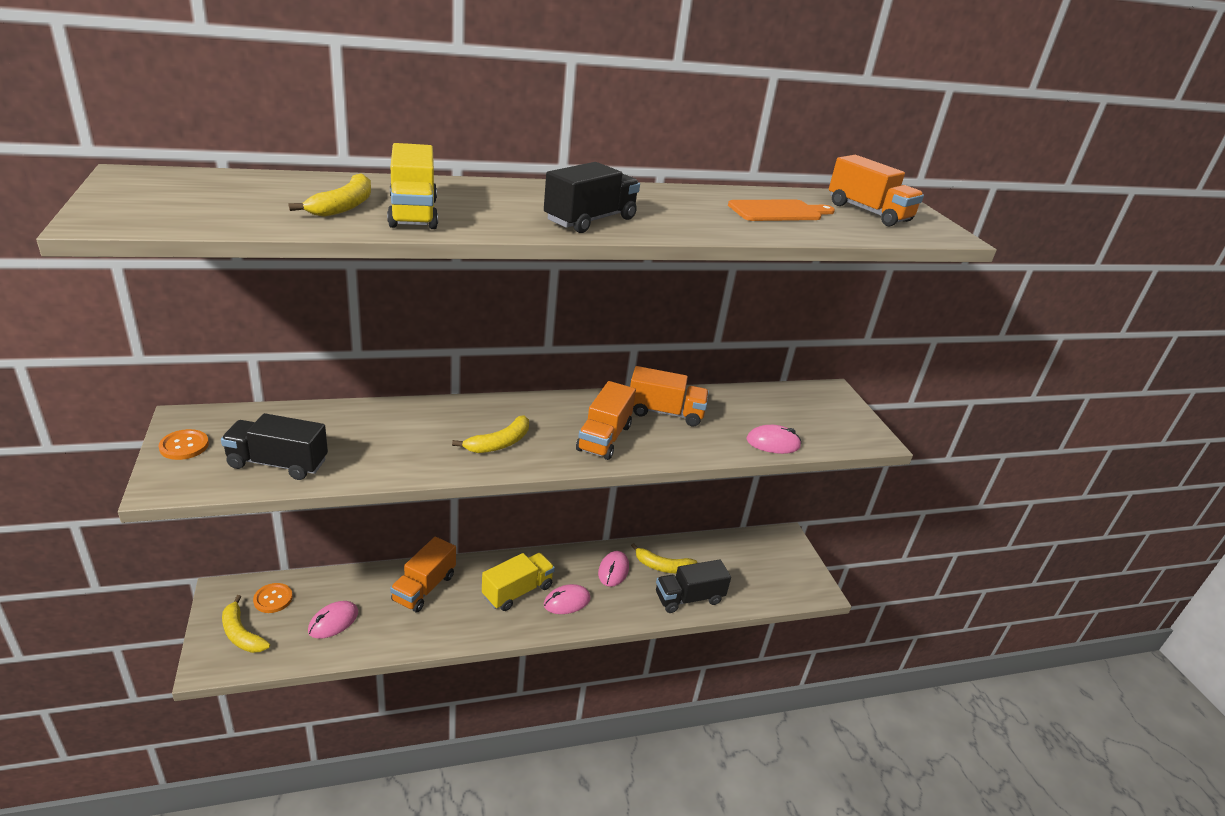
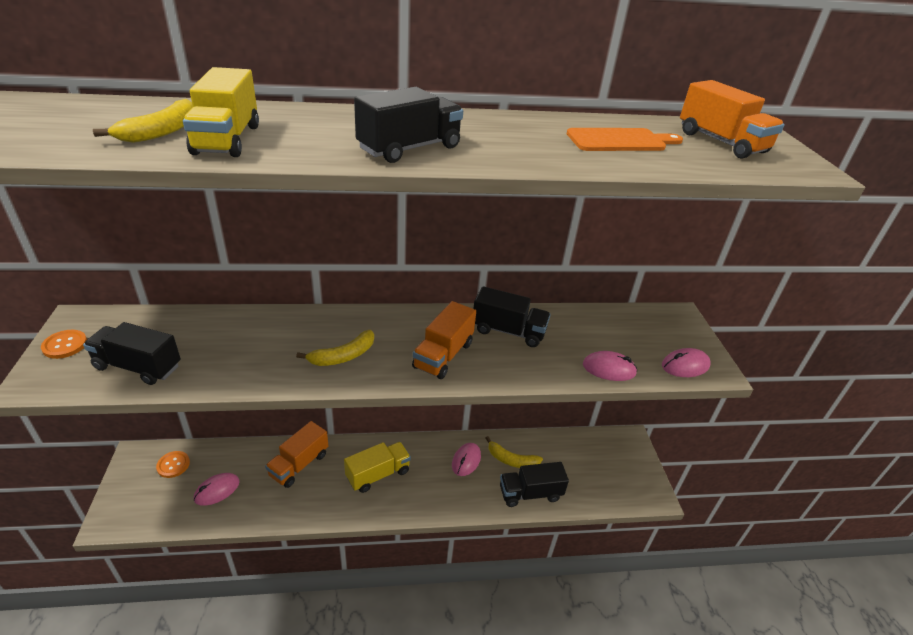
camera: 10 degrees right, 5 degrees up
yellow banana [222,595,270,653] -> none
pink mouse [544,584,591,614] -> pink mouse moved to [662,348,711,377]
orange truck [630,366,709,427] -> black truck [473,286,551,347]

